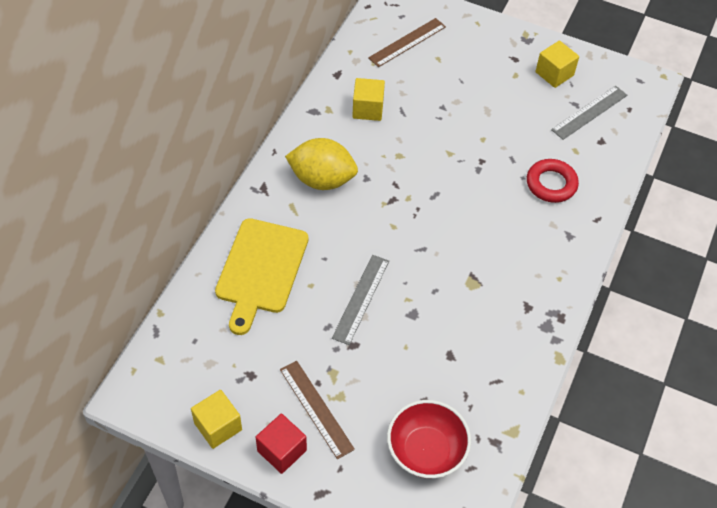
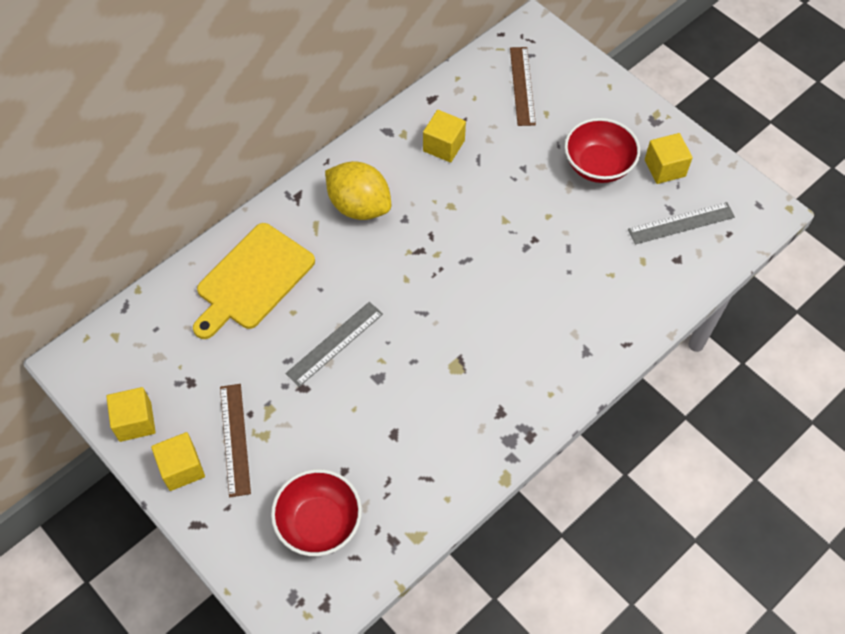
camera: 25 degrees right, 5 degrees up
red cube [256,413,307,474] -> yellow cube [151,432,205,491]
brown ruler [368,18,446,67] -> brown ruler turned 75 degrees counterclockwise [510,47,536,126]
red ring [527,159,579,203] -> none
none -> red bowl [564,118,640,183]

